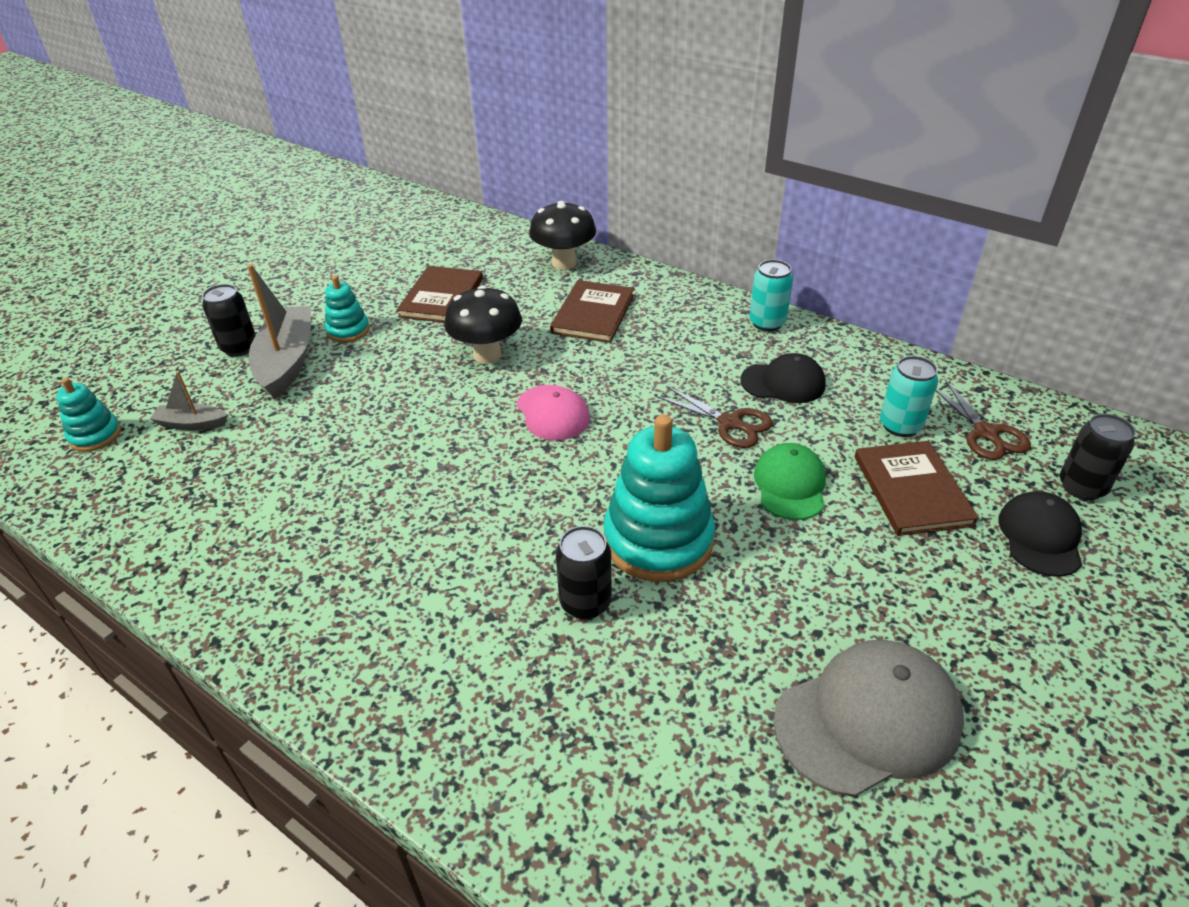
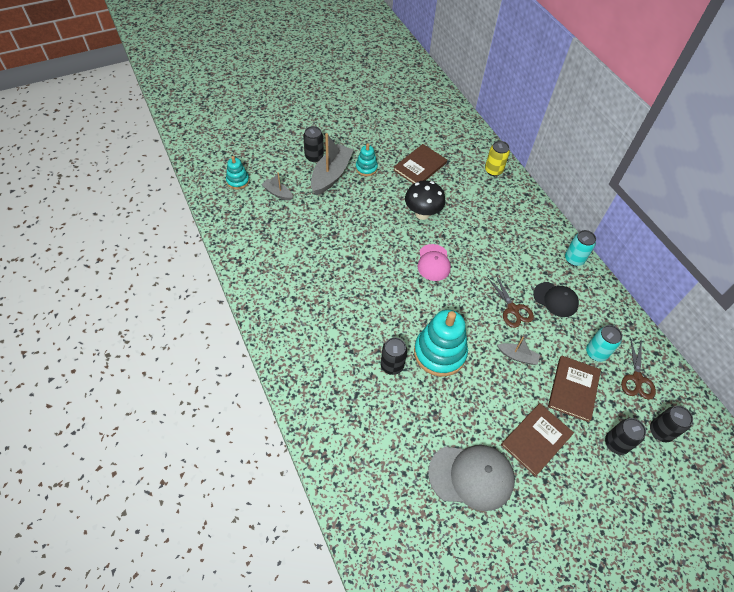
camera: 25 degrees right, 15 degrees up
black mushroom [529,201,596,270] -> yellow can [485,141,510,176]
brown book [550,280,634,343] -> brown book moved to [501,403,574,477]
green cap [754,443,826,520] -> grey boat [497,337,540,365]
black cap [998,491,1082,577] -> black can [605,418,646,455]

